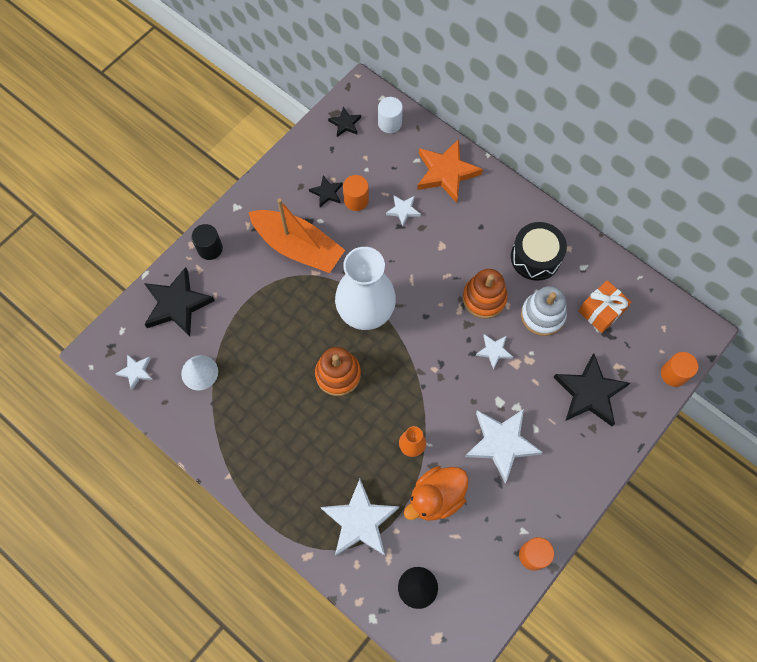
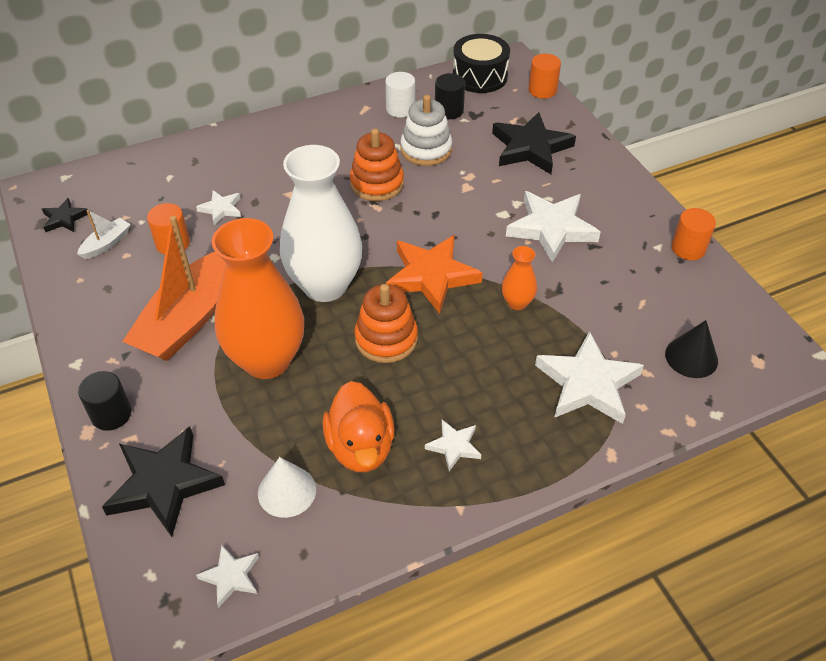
camera: 65 degrees left, 20 degrees down
orange boat [249,198,345,273] -> orange boat turned 150 degrees clockwise [122,216,226,361]
black star [309,175,343,207] -> none
white cylinder [378,97,403,133] -> white cylinder moved to [385,72,415,118]
orange duck [404,466,469,520] -> orange duck moved to [322,381,395,472]
orange star [417,139,483,203] -> orange star moved to [386,235,483,314]
white star [475,334,513,370] -> white star moved to [425,420,481,471]
black drum [511,222,567,281] -> black drum moved to [453,34,510,93]
orange gift [578,280,631,333] -> black cylinder [435,73,465,119]
none -> white boat [77,210,131,259]
none -> orange vase [212,218,304,379]

